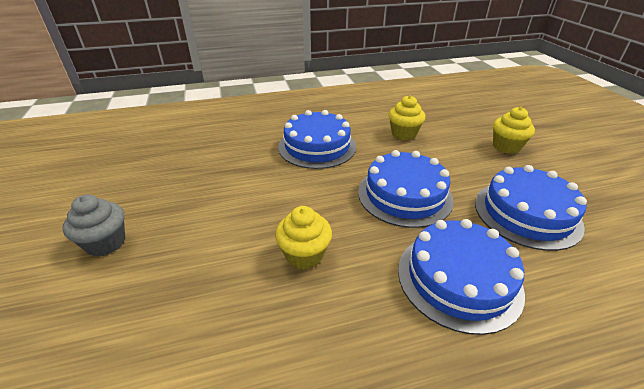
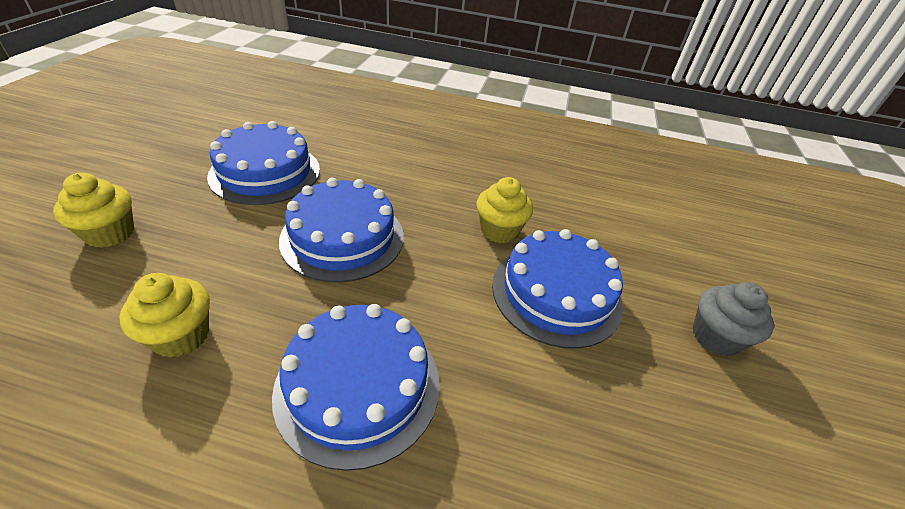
camera: 155 degrees left, 5 degrees up
blue cake [398,219,525,335] -> blue cake moved to [492,229,623,349]

